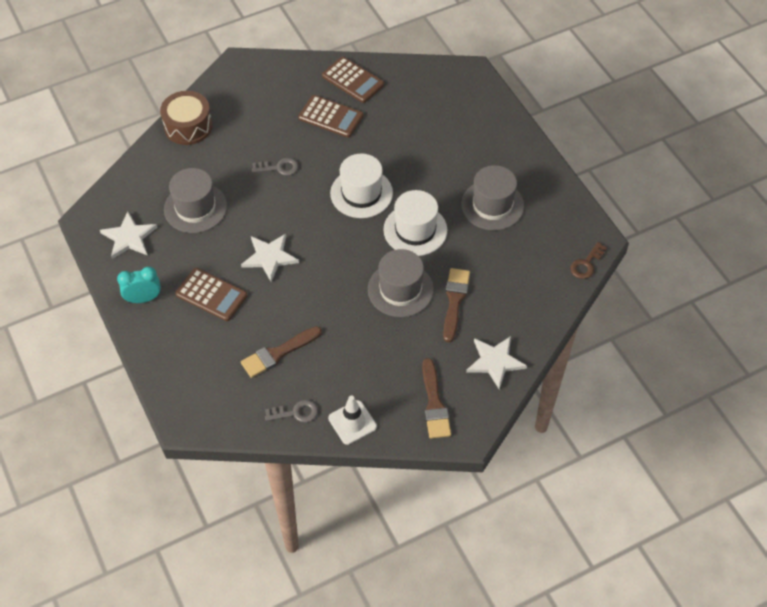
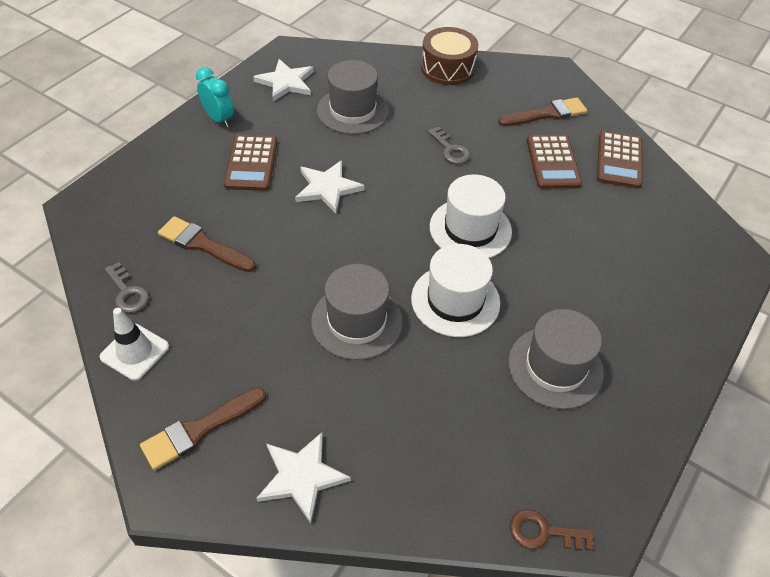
camera: 60 degrees right, 5 degrees down
brown brush [443,268,470,342] -> brown brush moved to [498,97,587,126]

